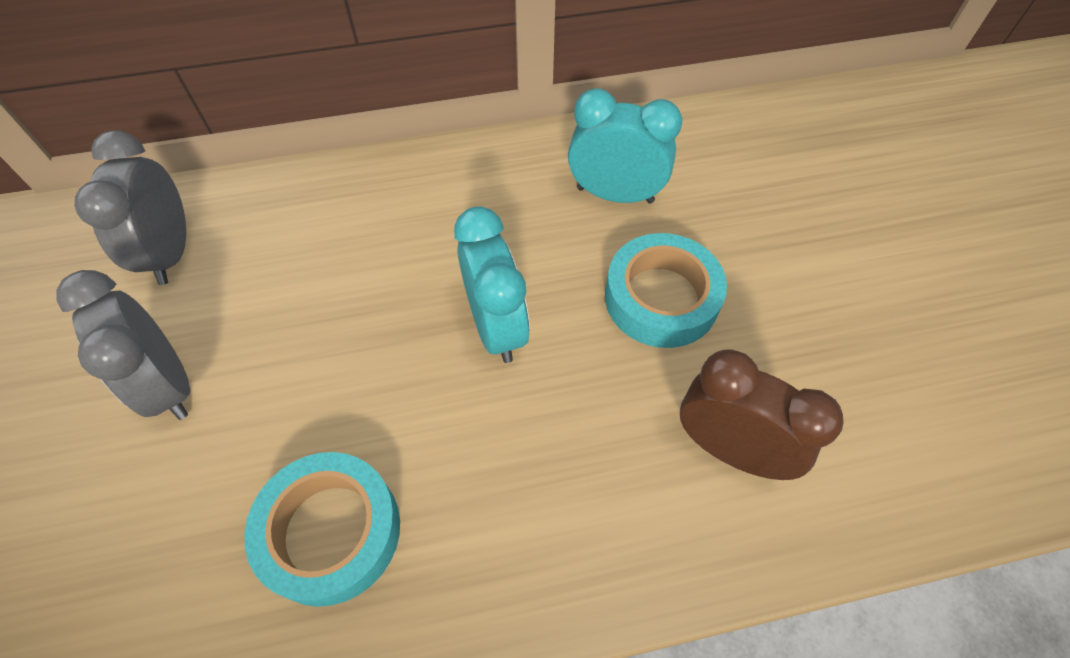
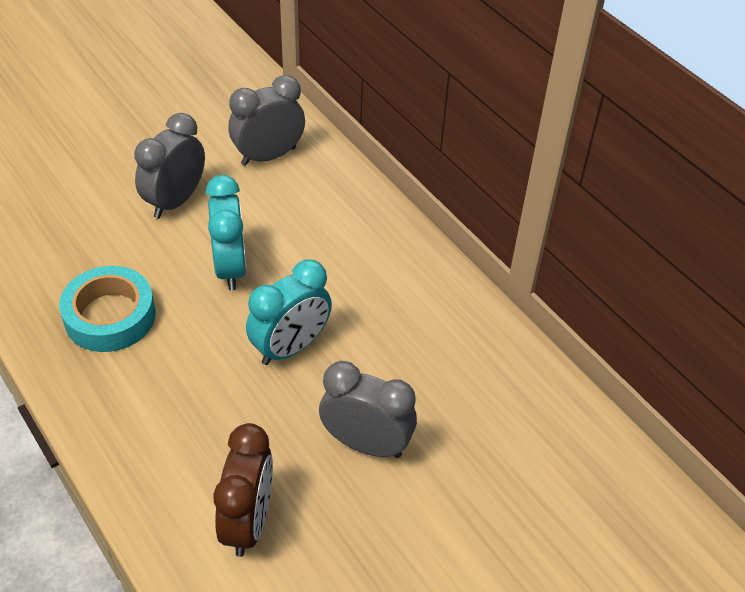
camera: 65 degrees right, 10 degrees down
turquoise clock [568,88,682,204] -> turquoise clock moved to [206,175,247,290]
turquoise tape [605,233,727,348] -> grey clock [319,361,417,458]

